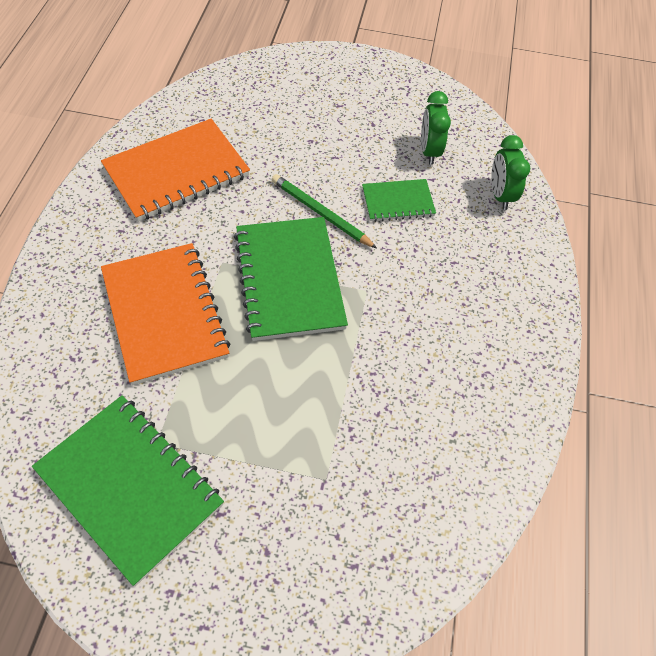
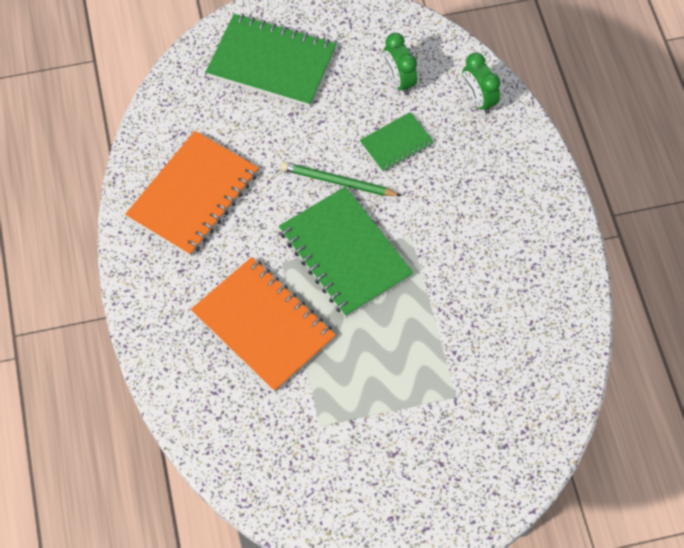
camera: 20 degrees left, 5 degrees up
green notebook [32,395,224,586] -> green notebook moved to [206,14,336,107]

